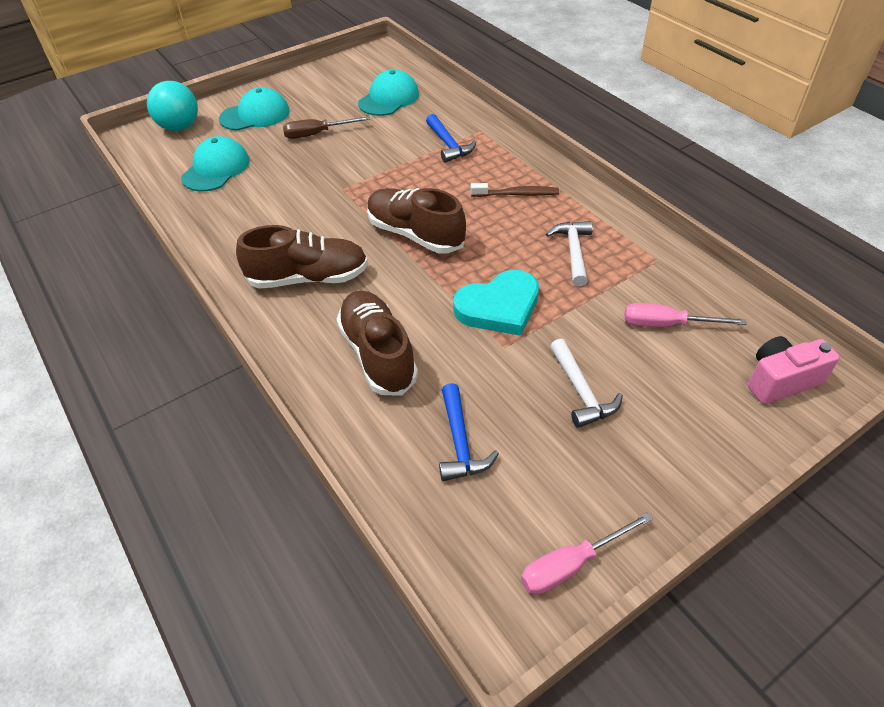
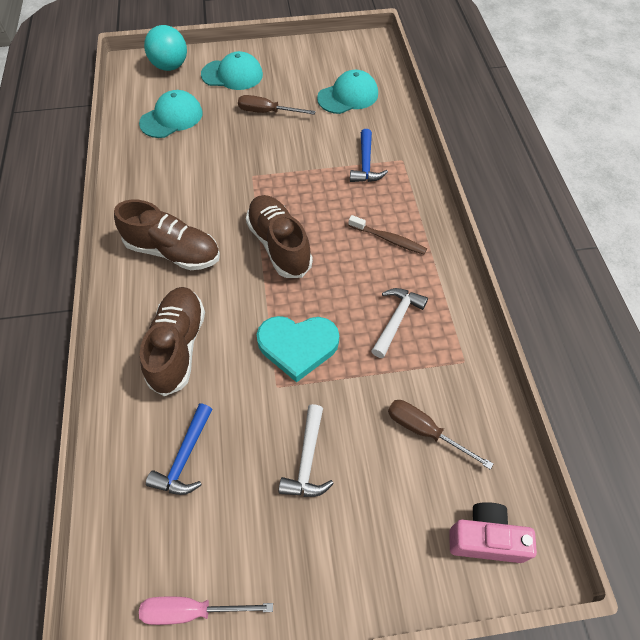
camera: 25 degrees right, 10 degrees up
pink screwdriver [624,303,747,327] -> brown screwdriver [388,400,493,470]

